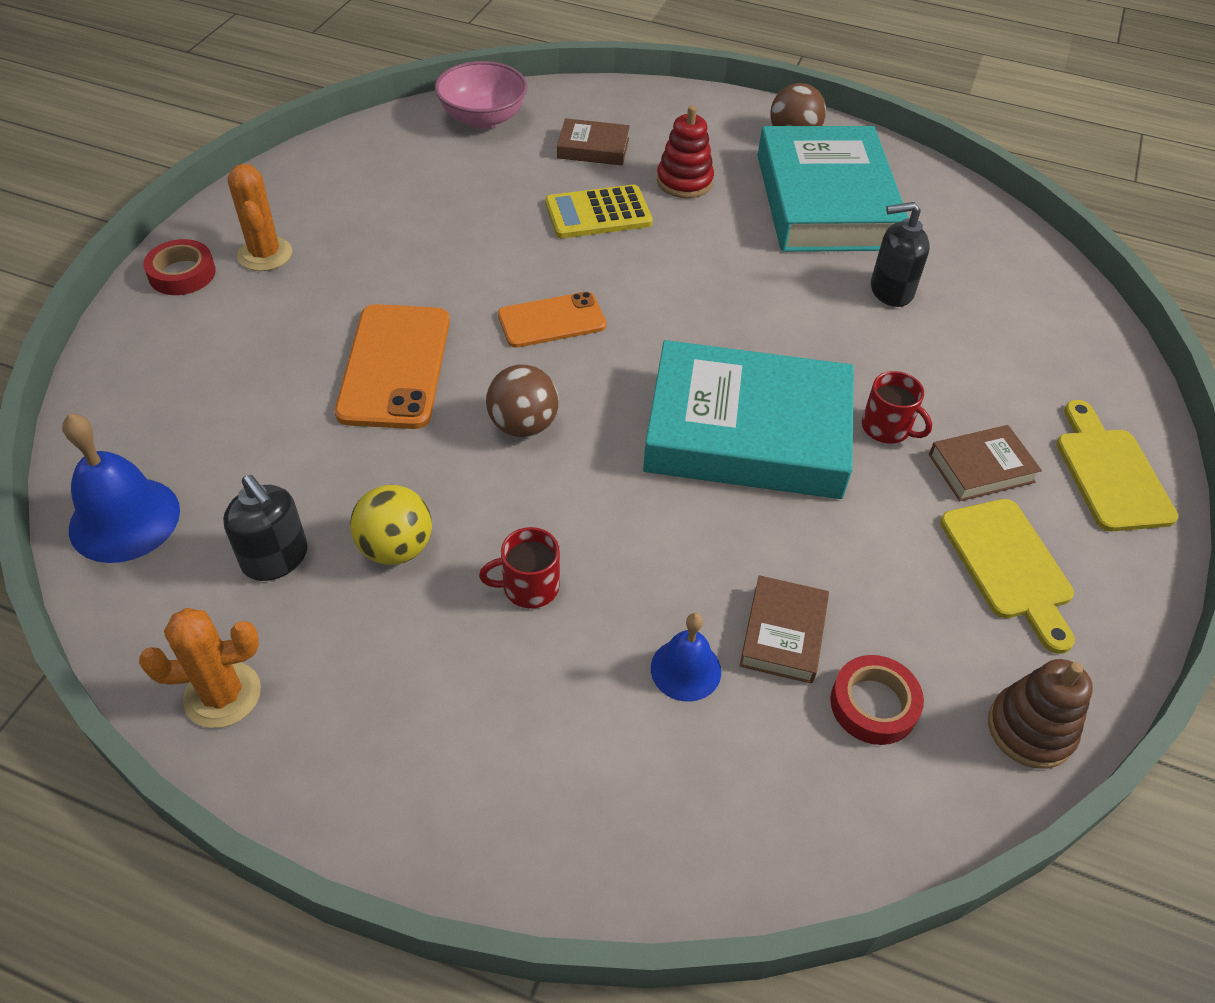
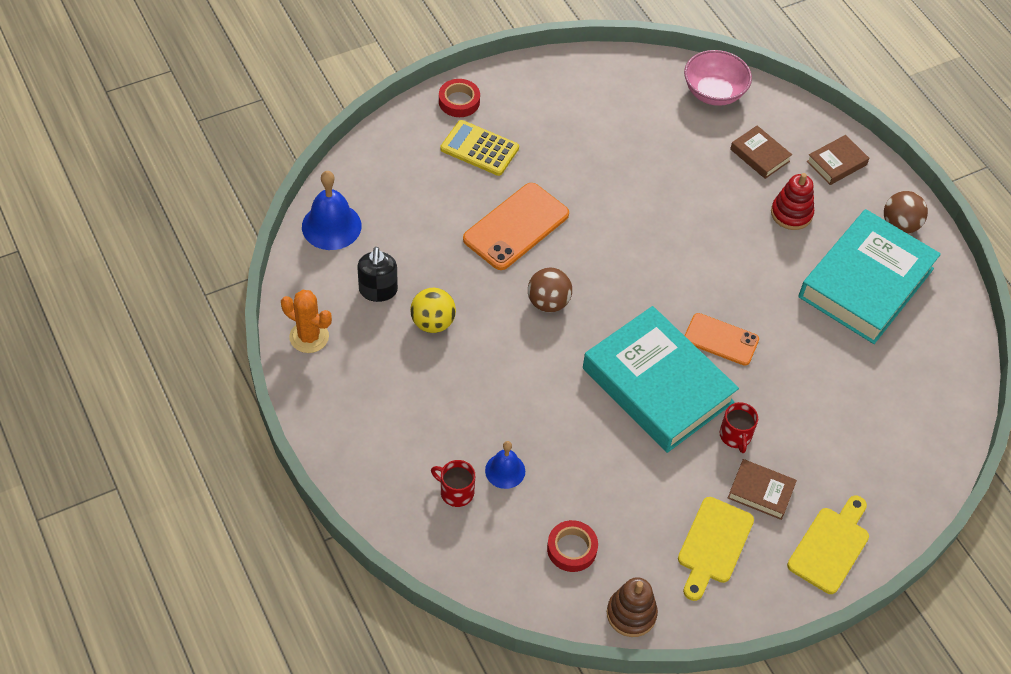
camera: 40 degrees right, 5 degrees up
orange cactus [228,164,292,271] -> none
red mug [479,527,560,608] -> red mug moved to [431,460,475,507]
orange phone [498,292,607,348] -> orange phone moved to [684,313,759,366]
yellow calculator [545,185,653,238] -> yellow calculator moved to [440,120,519,176]
brown book [740,575,829,684] -> brown book moved to [807,135,869,185]
black soap dispenser [871,202,930,307] -> none

